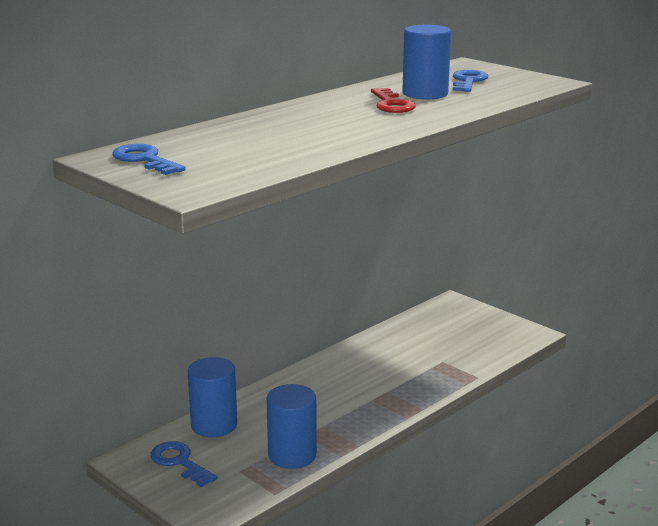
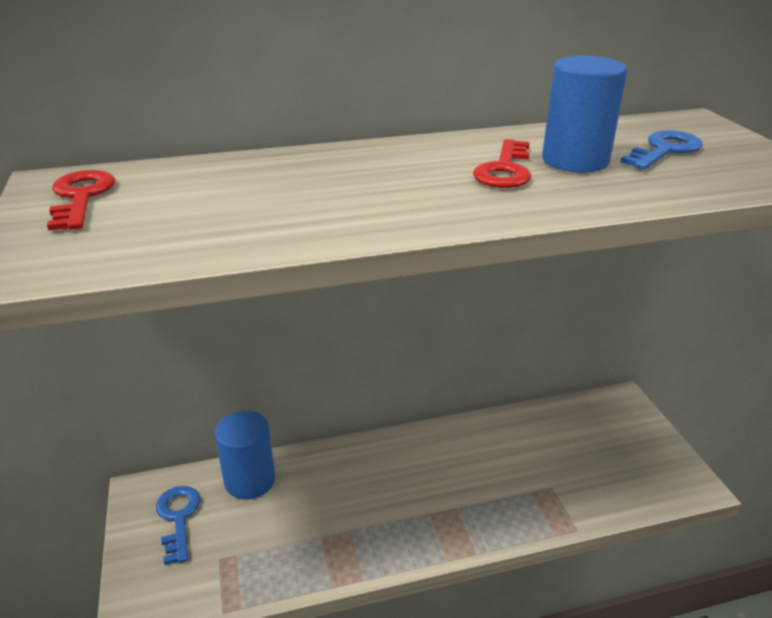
camera: 30 degrees right, 10 degrees up
blue key [112,144,186,175] -> red key [47,170,115,231]
blue cylinder [267,384,317,469] -> none

